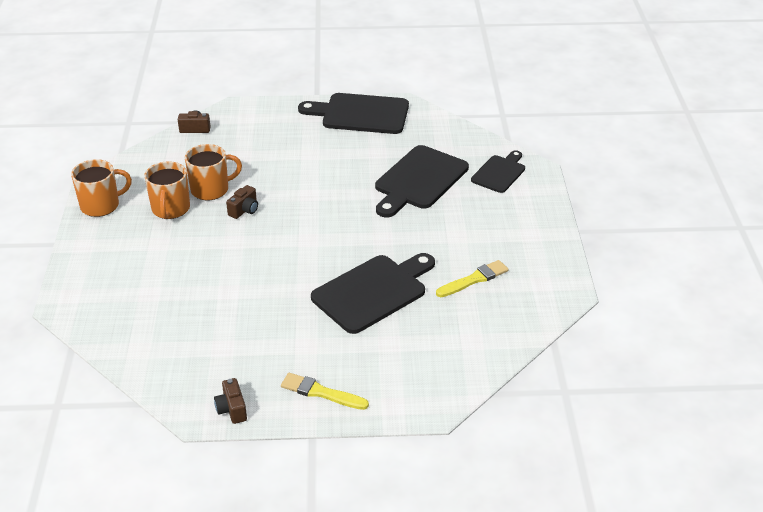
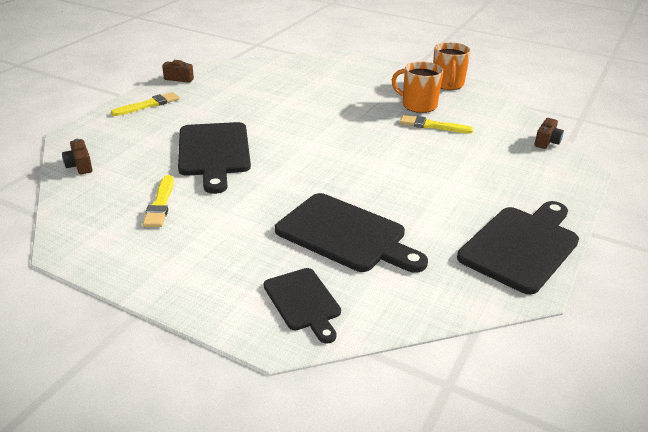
camera: 120 degrees right, 5 degrees down
orange mug [185,144,242,200] -> yellow brush [400,115,473,134]
brown camera [226,185,258,219] -> brown camera moved to [62,139,93,174]
black cutting board [375,145,469,217] -> black cutting board turned 150 degrees clockwise [275,193,428,273]

